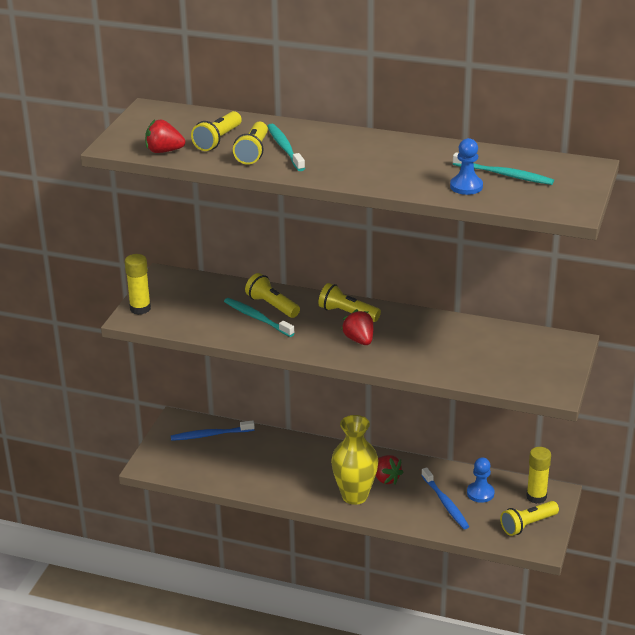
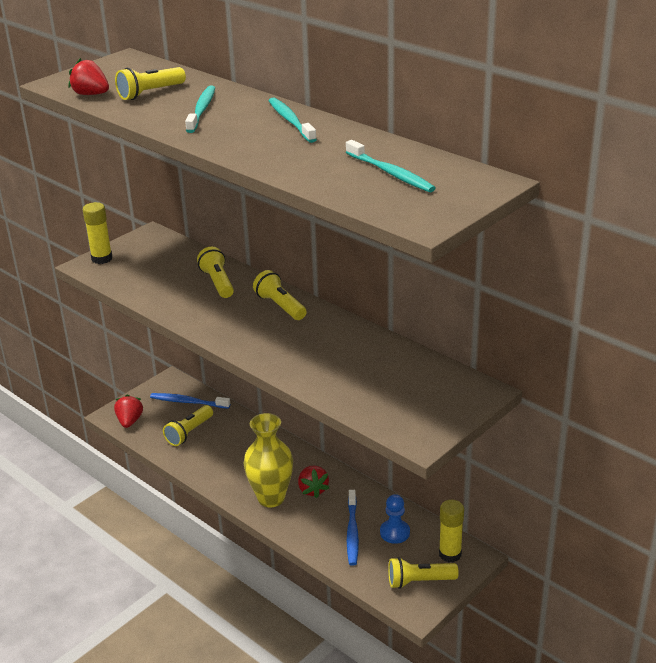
camera: 25 degrees right, 0 degrees up
turquoise toothbrush [224,298,295,337] -> turquoise toothbrush moved to [268,97,317,143]
yellow flashlight [233,122,268,165] -> yellow flashlight moved to [163,405,213,446]
red strawberry [341,309,373,345] -> red strawberry moved to [114,394,143,428]
blue pawn [450,138,483,195] -> none

